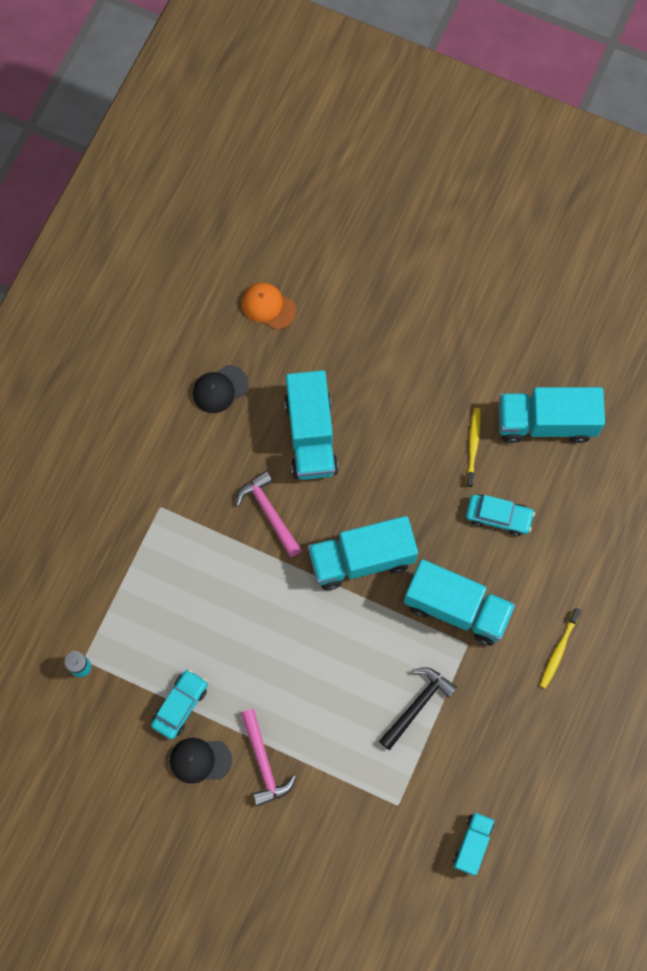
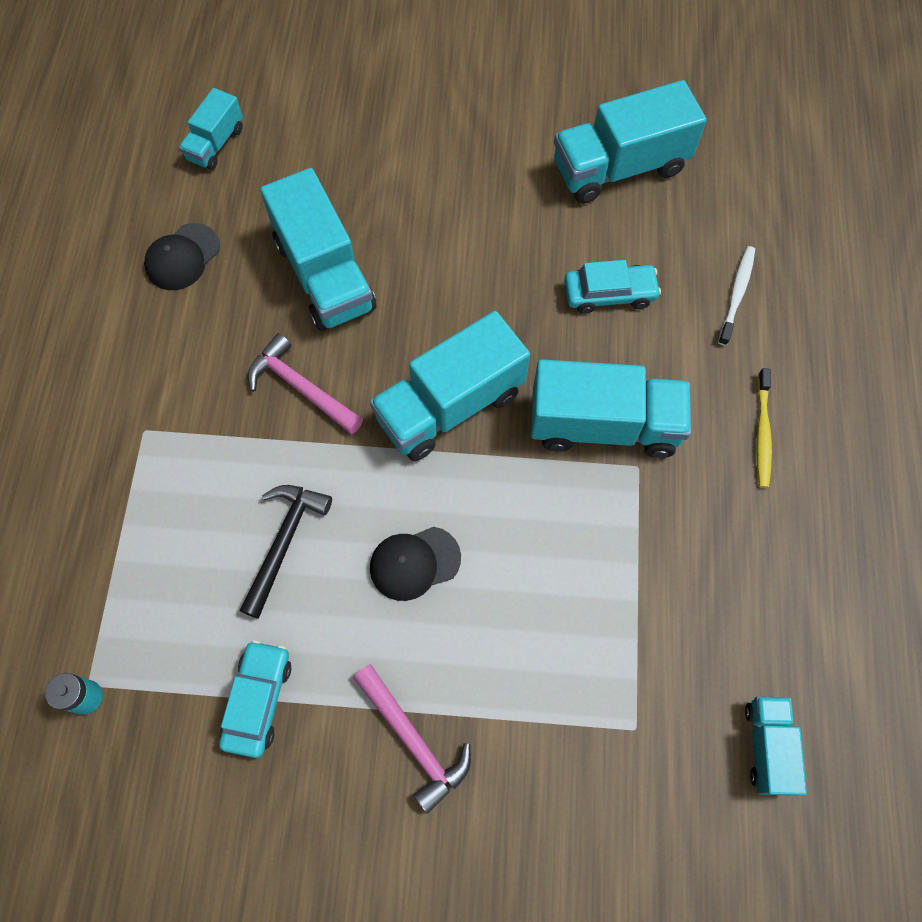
camera: 20 degrees left, 5 degrees down
black cap [170,738,232,784] -> black cap moved to [370,527,461,601]
orange cap [242,283,296,330] -> turquoise truck [179,88,243,170]
black hammer [379,667,457,750] -> black hammer moved to [239,485,332,619]
yellow toothbrush [466,408,481,488] -> none
none -> white toothbrush [718,246,755,346]

